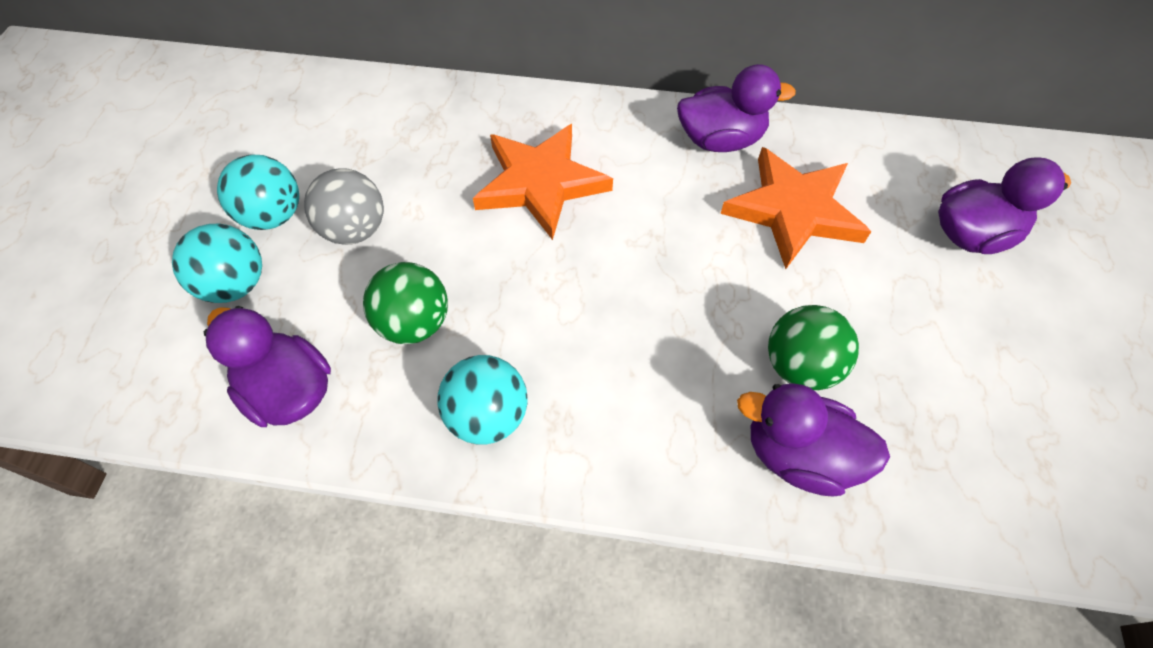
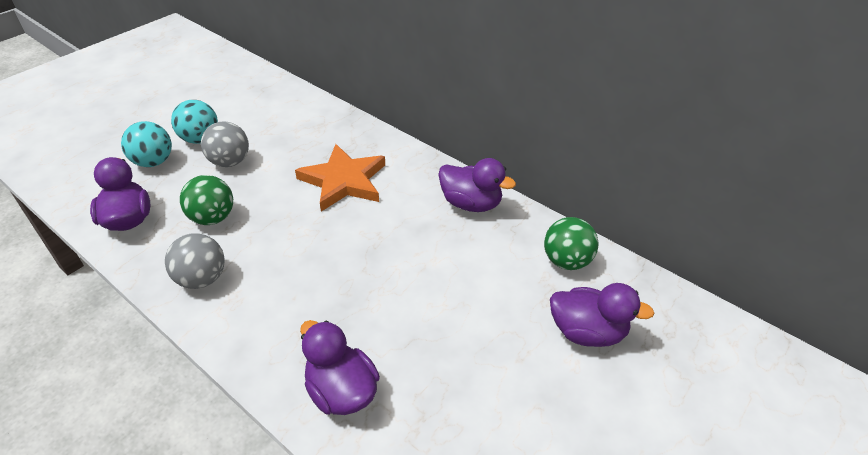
camera: 30 degrees right, 15 degrees down
turquoise ball [437,355,528,444] -> grey ball [165,233,225,289]
orange star [720,147,871,269] -> none
green ball [768,305,859,390] -> green ball moved to [544,217,599,270]

